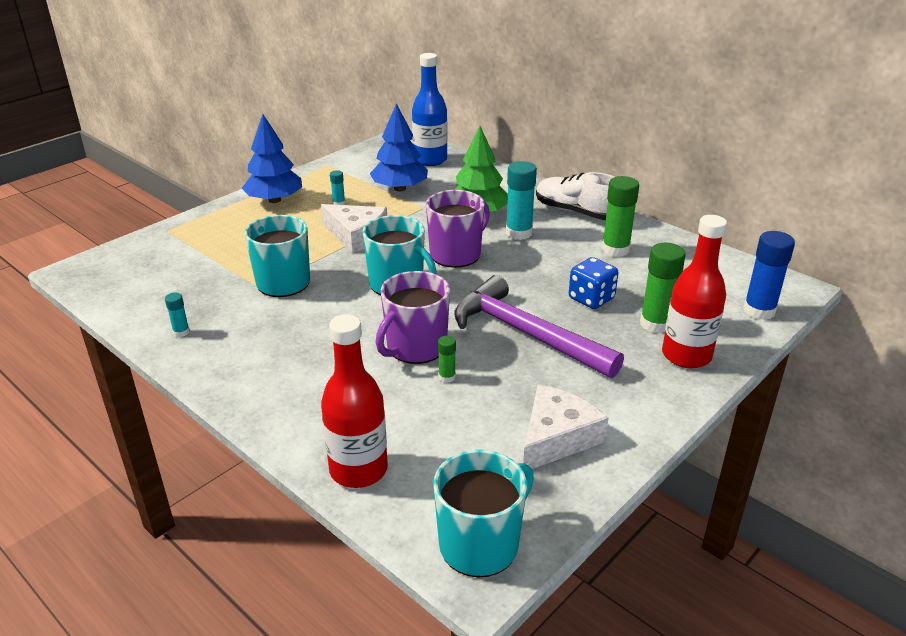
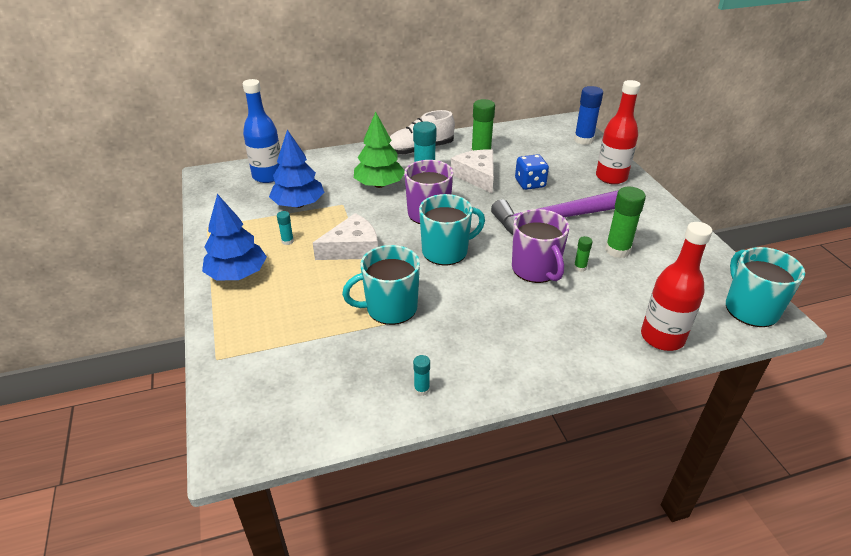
camera: 60 degrees left, 5 degrees up
white cheese [523,385,608,469] -> white cheese moved to [451,149,494,193]
green glue stick [640,243,686,333] -> green glue stick moved to [605,187,646,258]

